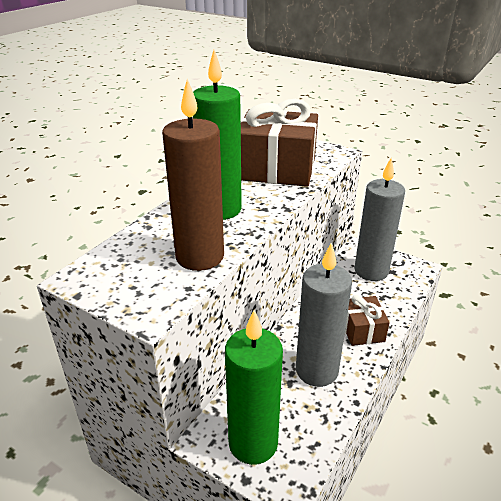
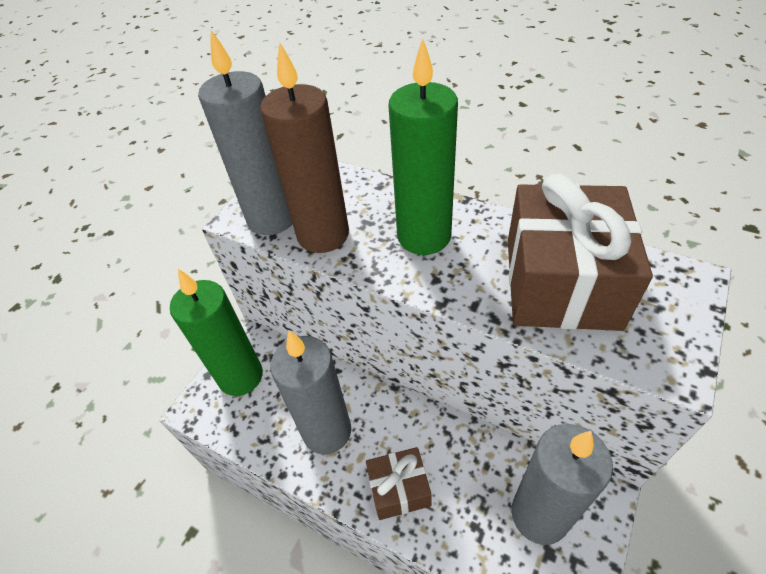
camera: 90 degrees right, 15 degrees up
none -> grey candle [198,30,292,235]

